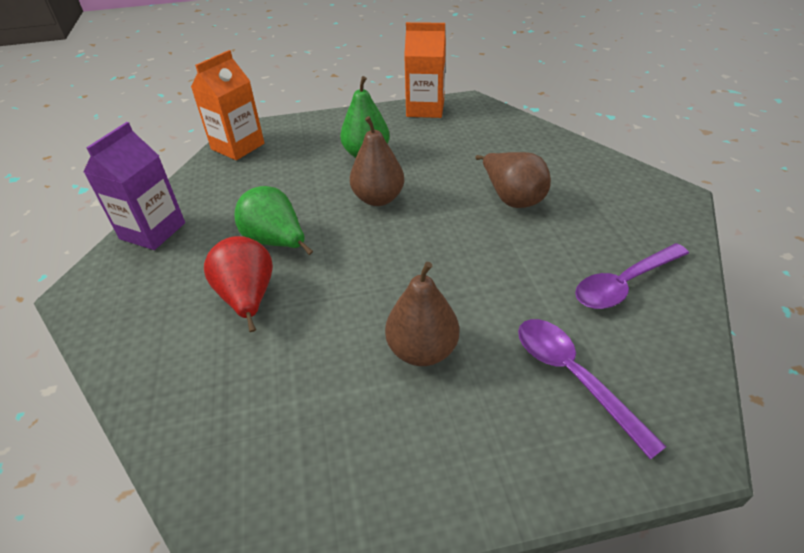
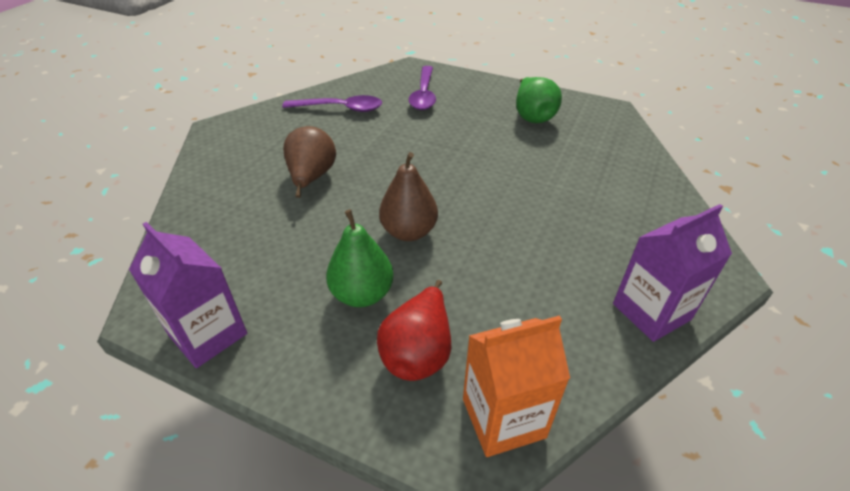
camera: 145 degrees left, 0 degrees up
red pear [204,236,273,332] -> red pear moved to [377,280,451,381]
green pear [234,186,313,255] -> green pear moved to [516,77,562,123]
brown pear [385,262,459,366] -> none
orange carton [404,22,446,118] -> purple carton [129,222,247,368]

